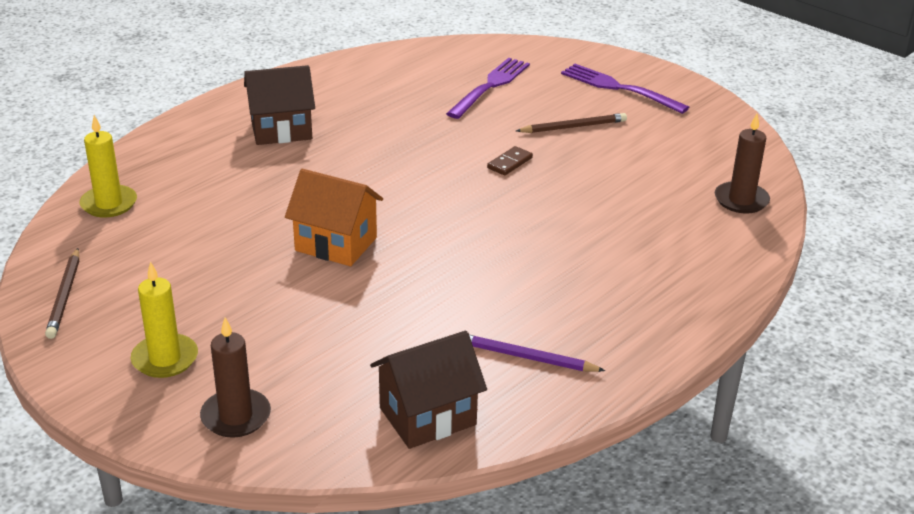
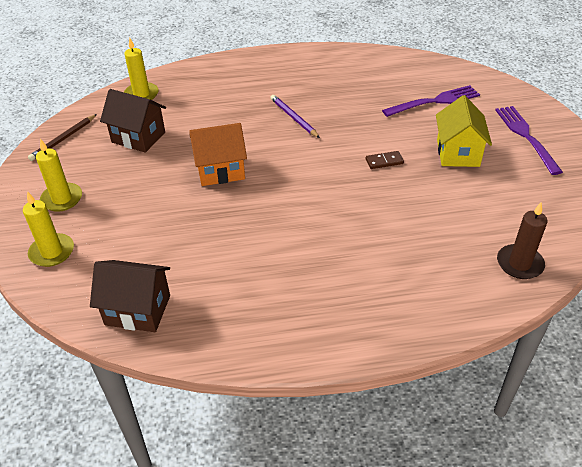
camera: 40 degrees right, 10 degrees up
brown candle [200,317,271,438] -> yellow candle [23,191,74,267]
brown house [244,65,315,145] -> brown house moved to [100,89,166,153]
orange house [285,169,383,266] -> orange house turned 75 degrees counterclockwise [189,123,247,186]
purple pencil [469,335,606,372] -> purple pencil moved to [270,95,320,138]
brown pencil [516,113,627,133] -> yellow house [436,95,492,167]

